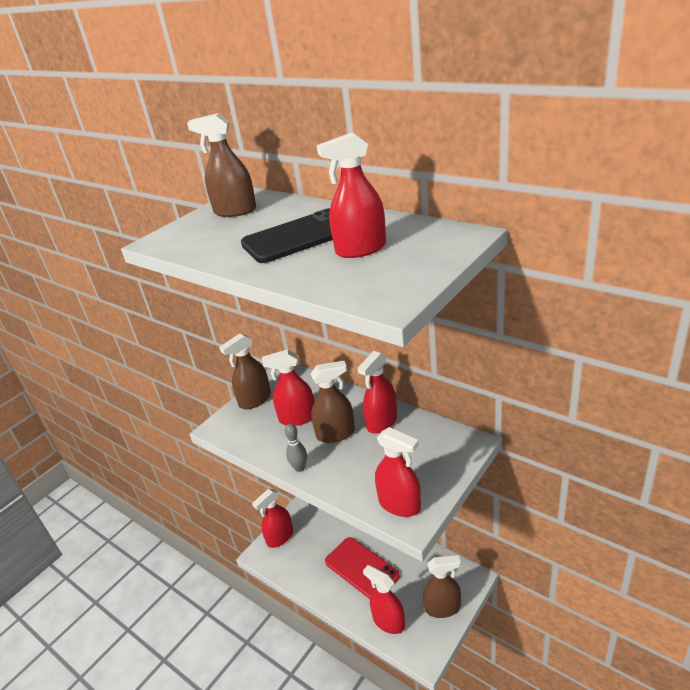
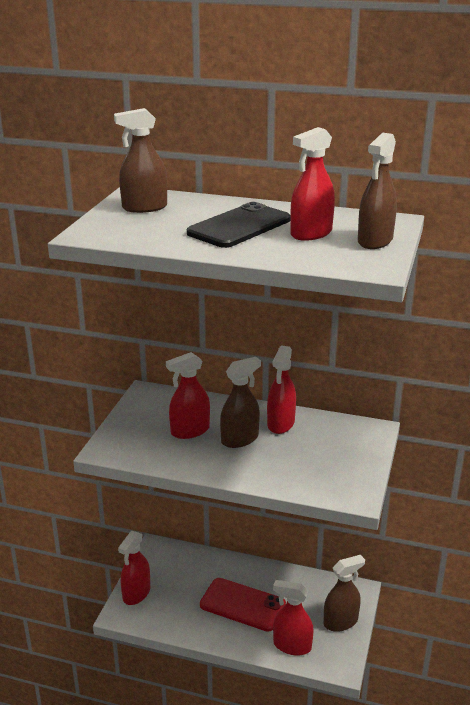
camera: 25 degrees left, 5 degrees down
brown spray bottle [219,333,271,409] -> brown spray bottle moved to [358,133,397,249]
grey bowling pin [285,424,307,472] -> none
red spray bottle [375,427,421,517] -> none

